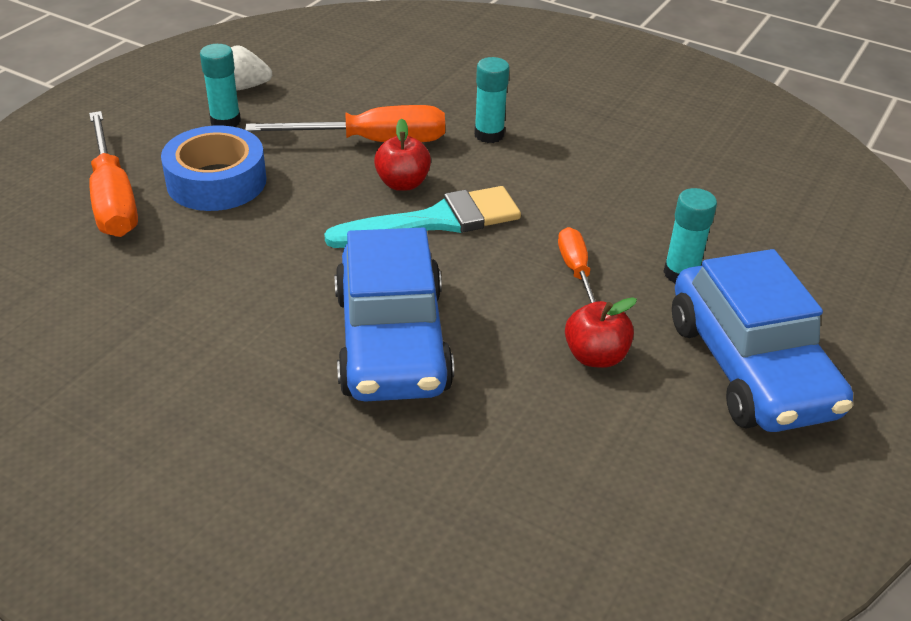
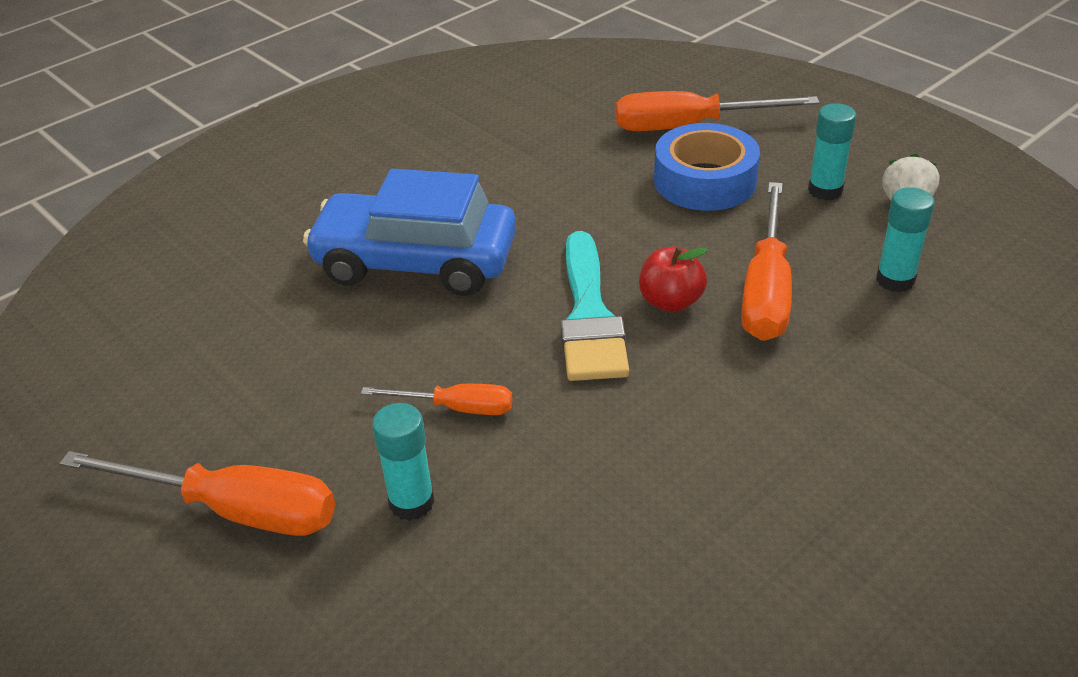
camera: 110 degrees right, 0 degrees up
turquoise glue stick [474,57,509,143] -> turquoise glue stick moved to [876,187,935,292]
red apple [565,297,637,368] -> none
blue car [672,249,853,432] -> orange screwdriver [59,451,335,536]

